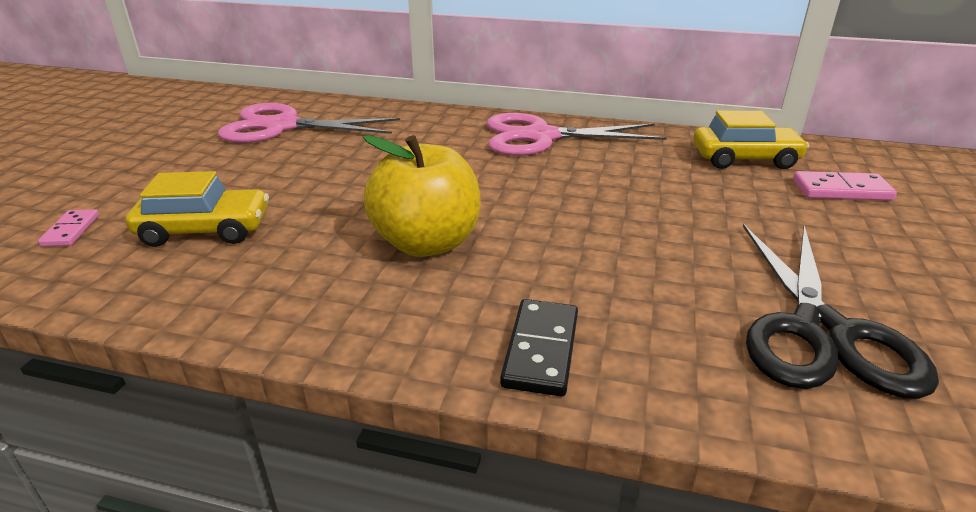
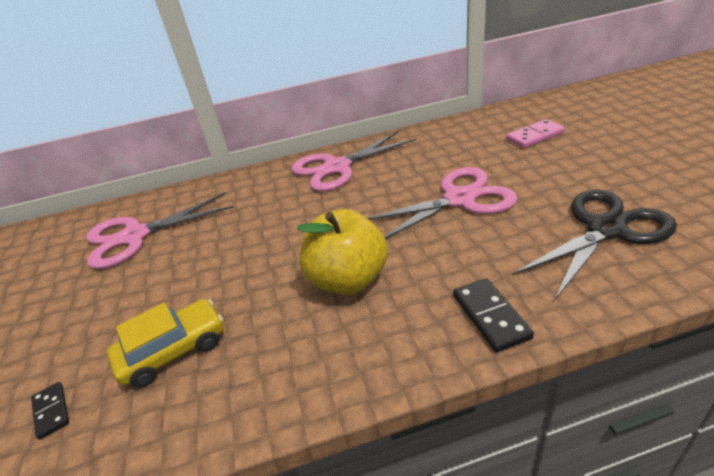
camera: 25 degrees left, 5 degrees up
pink domino [38,209,99,247] -> black domino [31,382,69,440]
yellow car [693,111,809,169] -> none
black scissors [743,224,939,399] -> black scissors turned 105 degrees counterclockwise [512,189,677,301]
none -> pink scissors [367,167,518,239]

